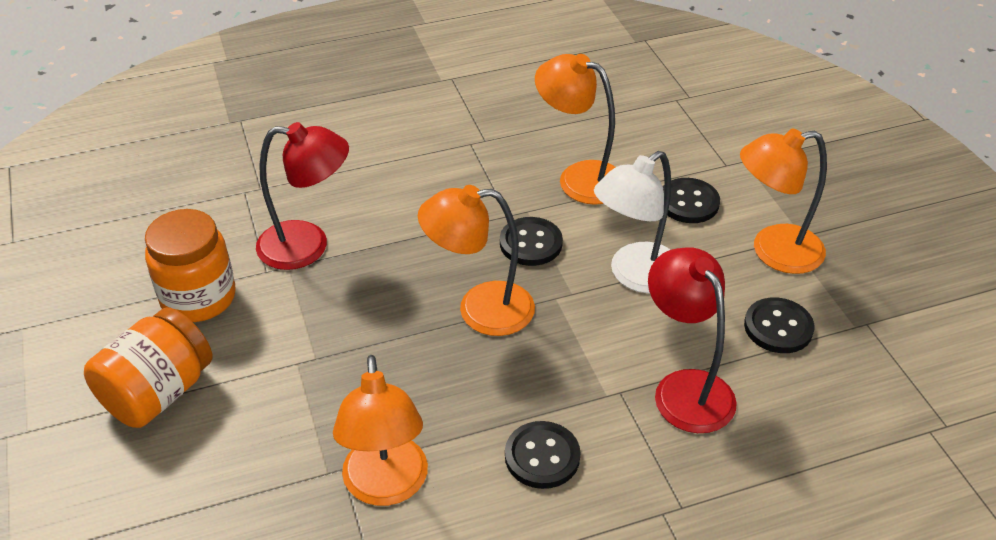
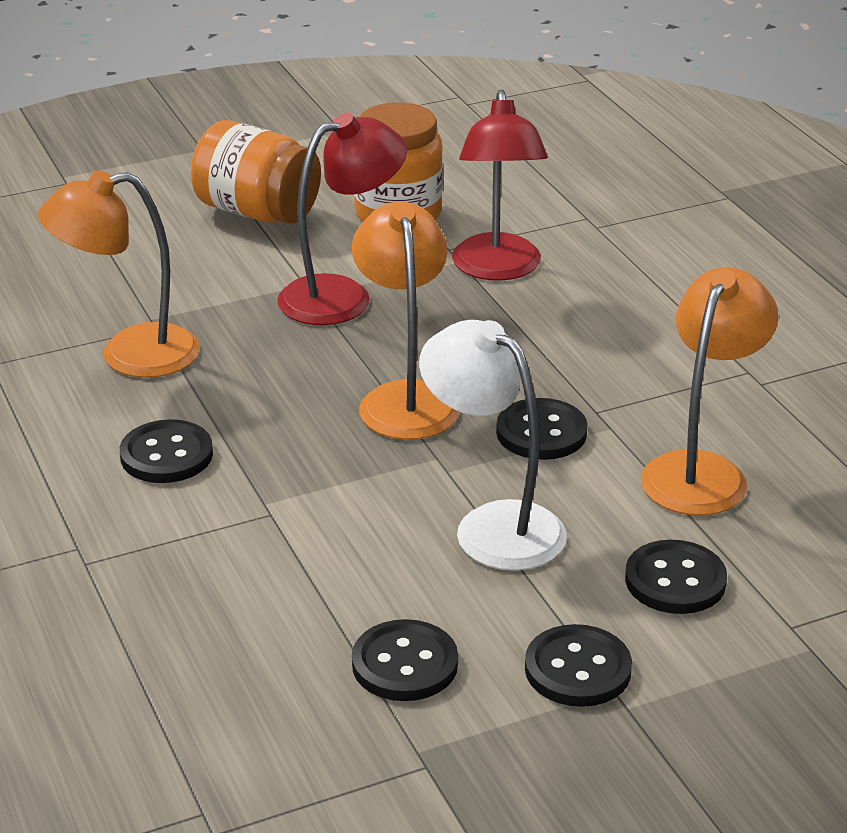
camera: 85 degrees right, 10 degrees down
red lamp [648,248,737,433] -> red lamp moved to [277,113,407,325]
orange lamp [740,128,827,274] -> black button [525,624,632,707]

